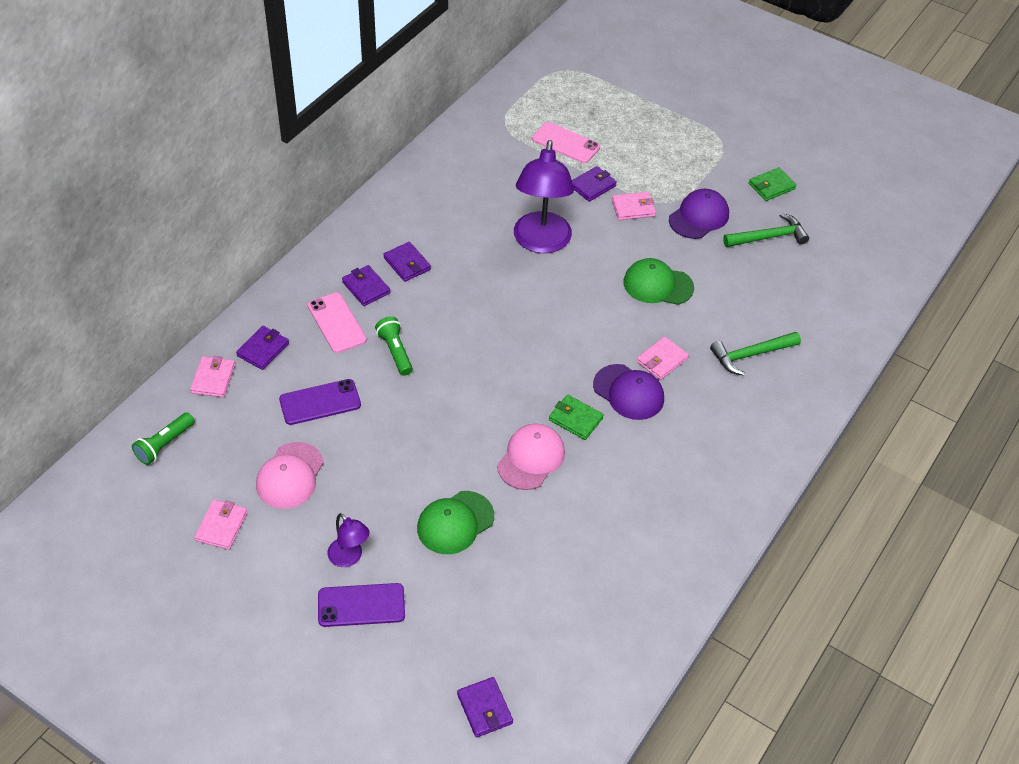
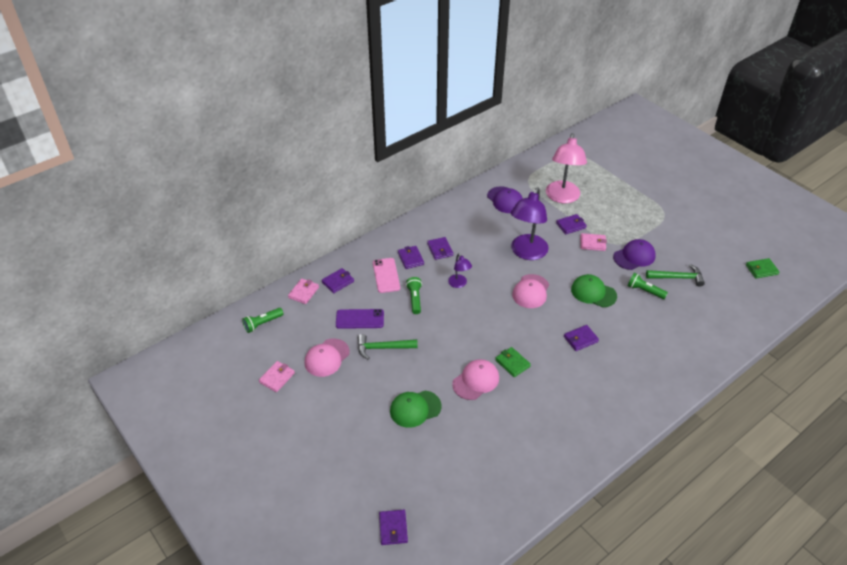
camera: 20 degrees right, 5 degrees down
purple phone [318,583,405,627] -> none
purple lamp [327,513,370,567] -> purple lamp moved to [448,253,472,288]
pink phone [532,122,600,163] -> pink lamp [546,133,587,203]
purple cap [593,364,664,420] -> purple cap moved to [487,186,523,213]
pink wallet [636,336,689,380] -> purple wallet [564,325,599,351]
green hammer [710,332,801,375] -> green hammer moved to [358,334,418,360]
green wallet [749,167,796,201] -> green wallet moved to [746,258,779,279]
none -> pink cap [512,274,549,308]
none -> green flashlight [628,273,668,299]

